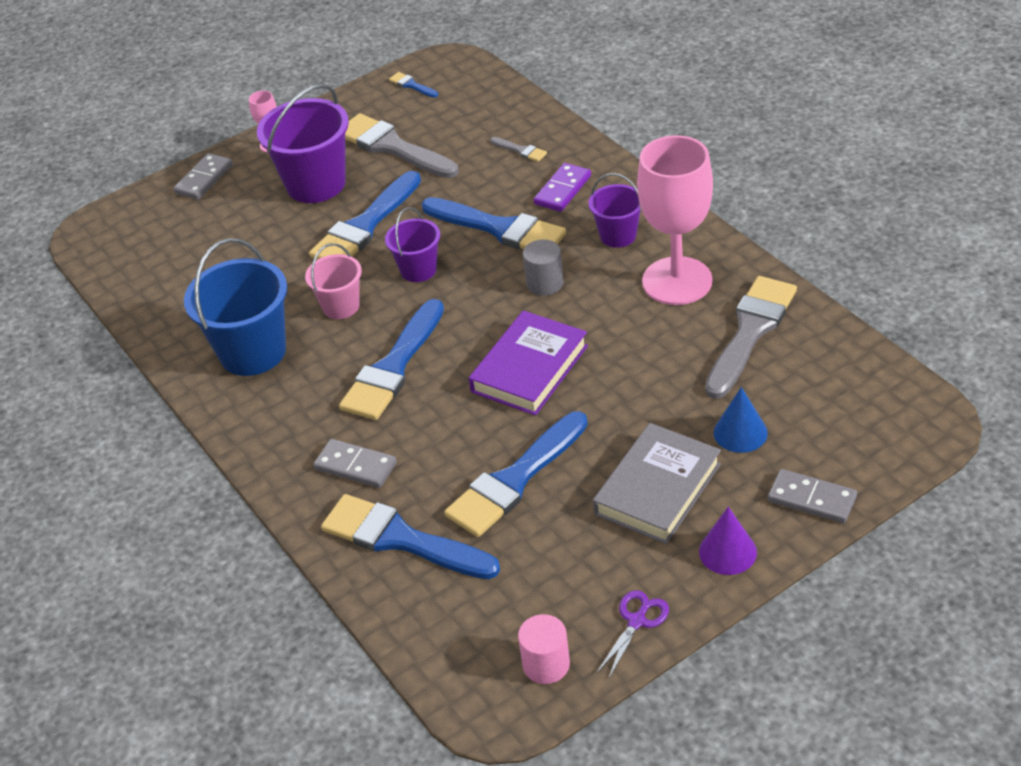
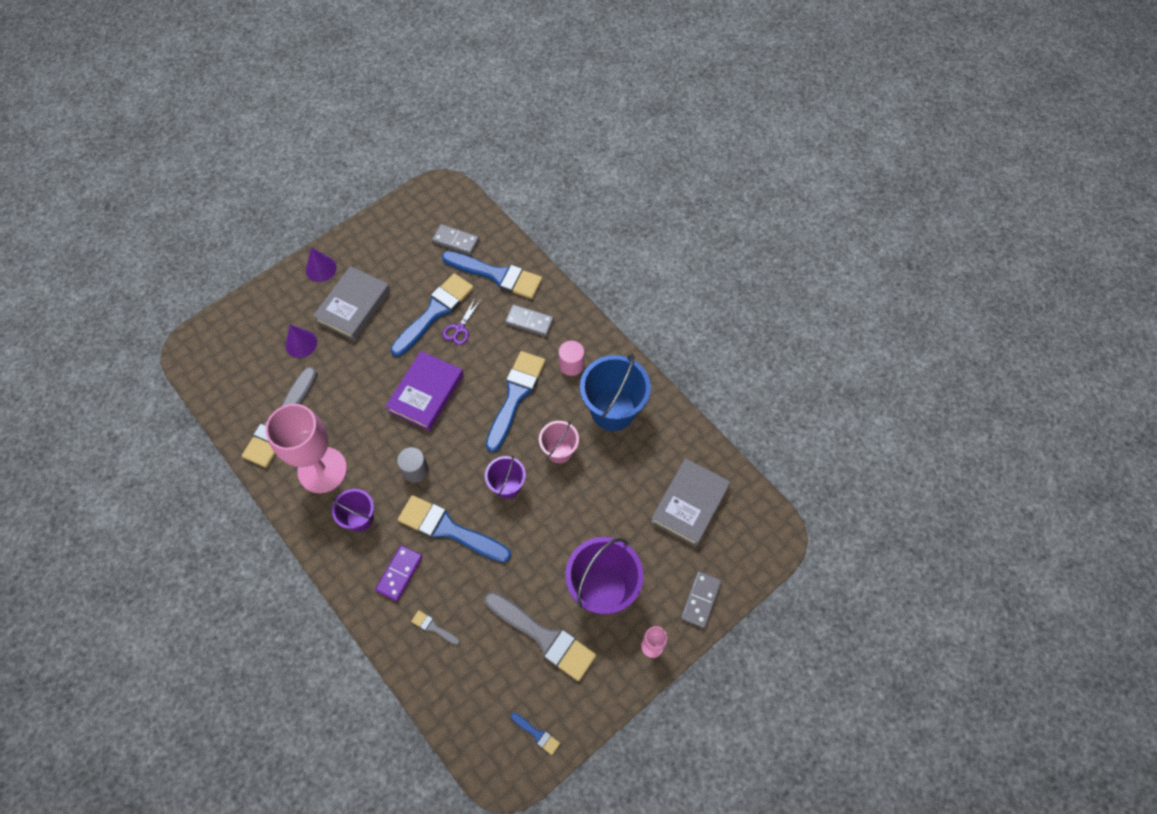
camera: 170 degrees right, 20 degrees up
blue brush [309,171,421,260] -> none
pink cylinder [518,614,570,684] -> pink cylinder moved to [559,341,584,376]
purple scissors [597,590,669,678] -> purple scissors moved to [442,298,481,345]
blue cone [713,387,768,453] -> purple cone [285,325,317,358]
grey domino [768,469,857,523] -> grey domino moved to [432,224,479,255]
none -> grey book [651,458,731,547]

